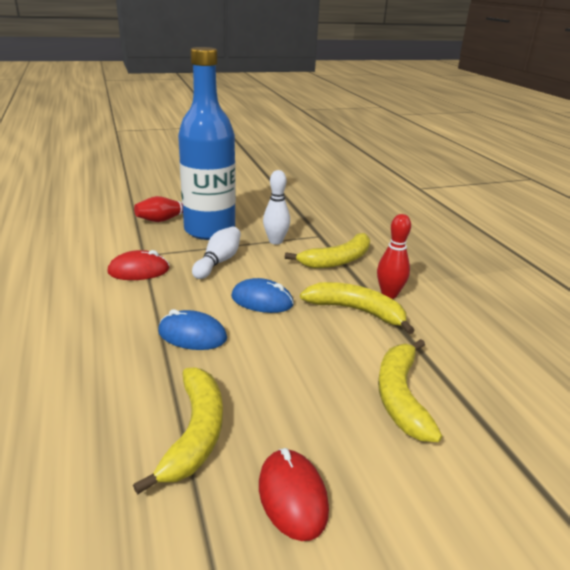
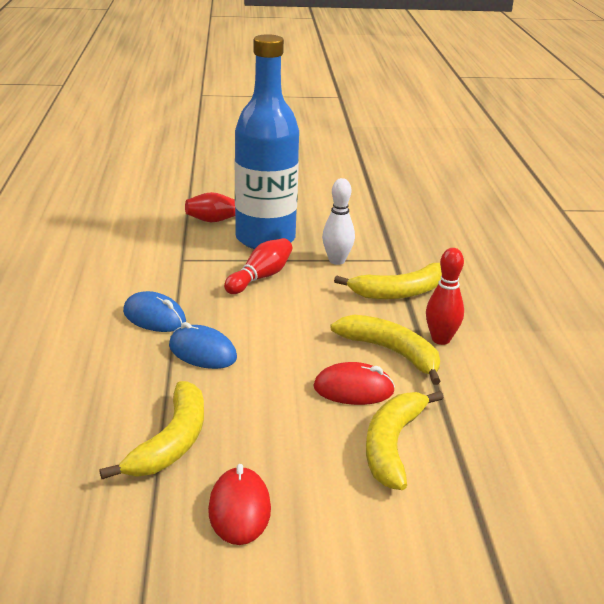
camera: 15 degrees right, 0 degrees up
red mouse [107,250,169,280] -> red mouse moved to [313,362,395,405]
white bowling pin [192,227,241,279] -> red bowling pin [224,238,292,294]
blue mouse [231,278,294,313] -> blue mouse moved to [123,291,186,332]

